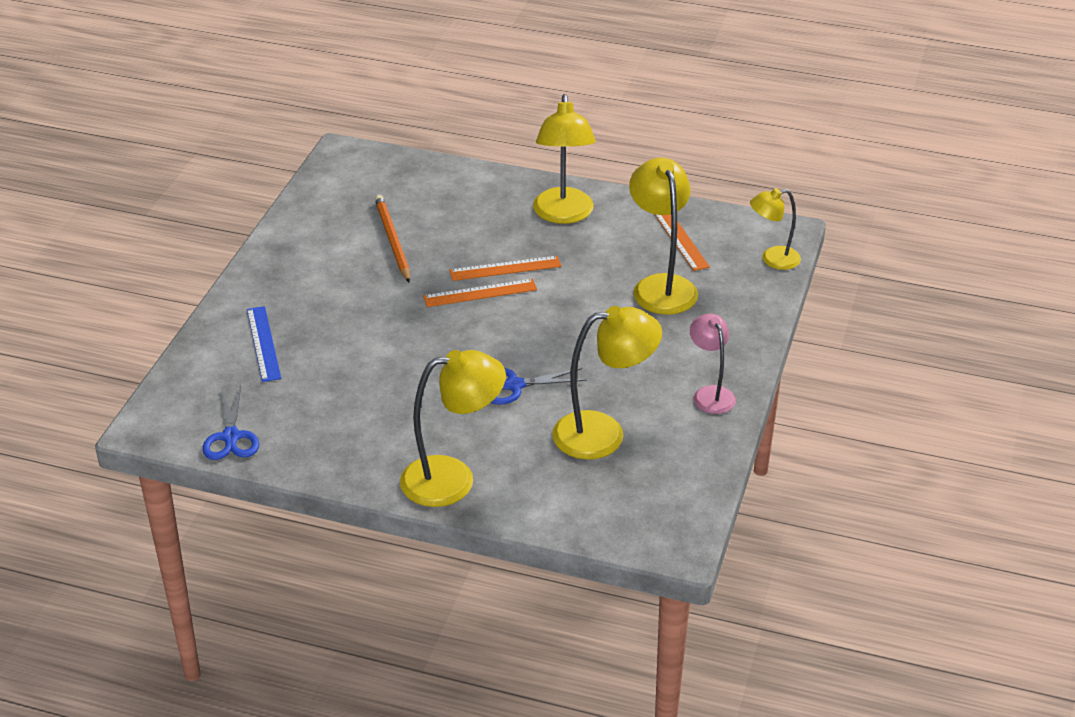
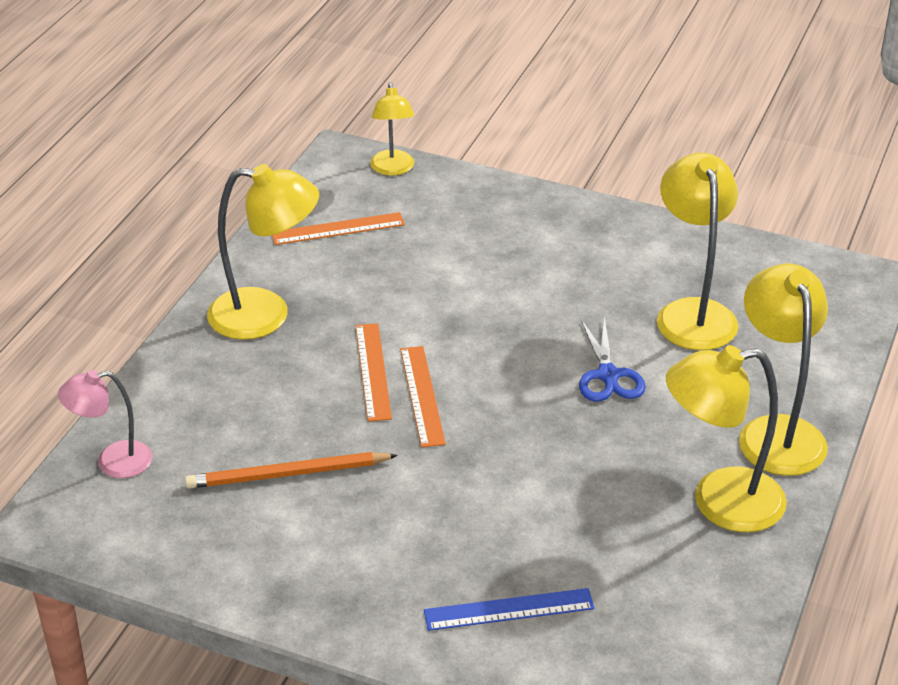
camera: 85 degrees left, 0 degrees up
blue scissors [202,386,259,460] -> none
yellow lamp [629,158,698,315] -> yellow lamp moved to [666,345,787,532]
pink lamp [690,314,736,414] -> pink lamp moved to [58,370,152,478]

